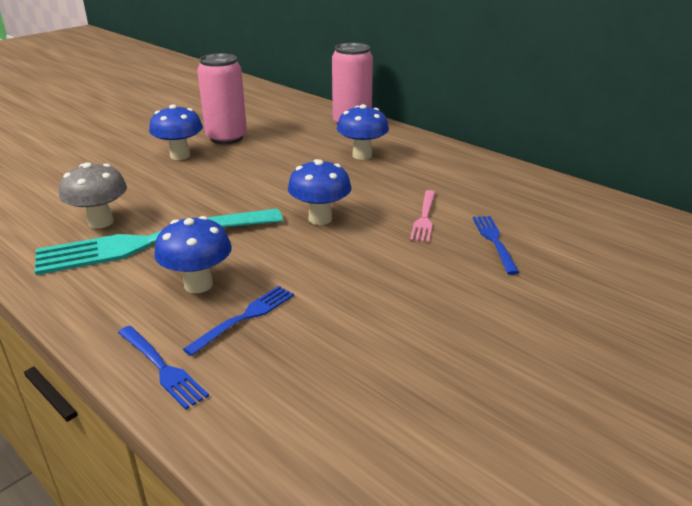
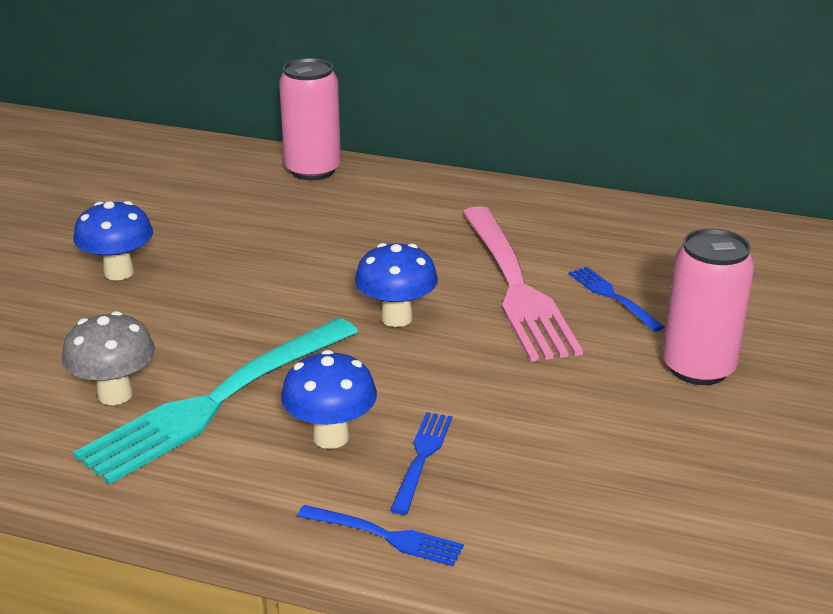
camera: 25 degrees left, 0 degrees up
pink can [197,53,247,144] -> pink can moved to [663,228,754,385]
blue mushroom [337,104,389,160] -> none
pink fork [410,190,436,242] -> pink fork [462,206,583,362], size x2.21

